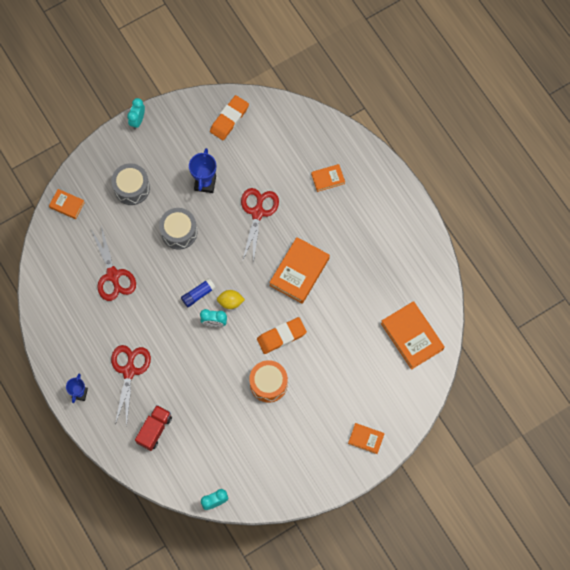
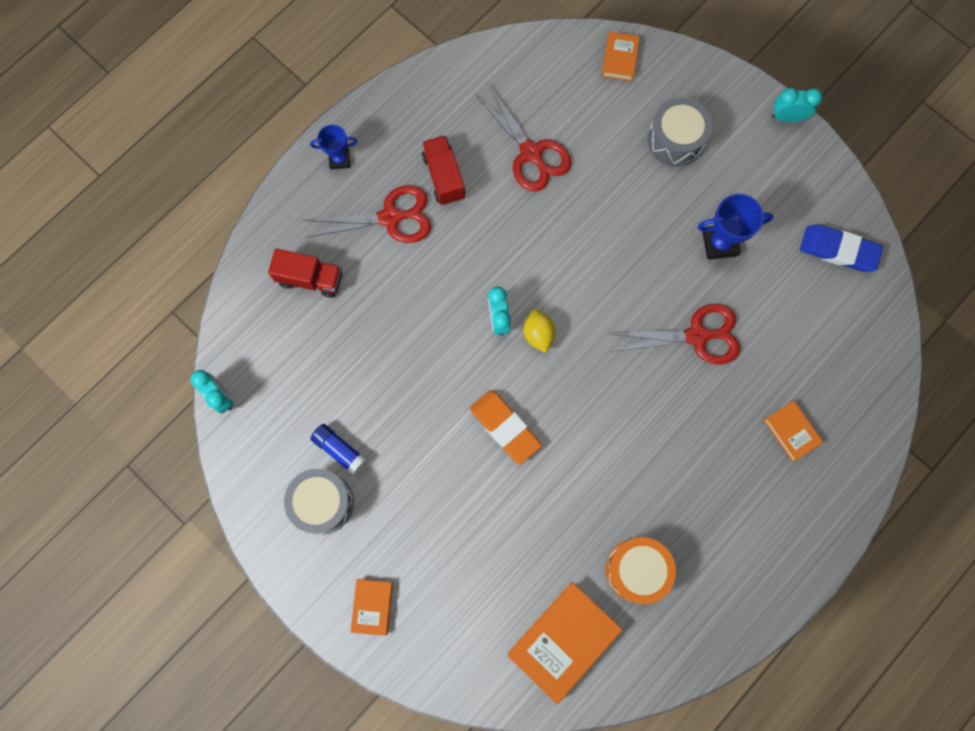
camera: 75 degrees right, 5 degrees up
red scissors [91,226,136,301] -> red scissors turned 90 degrees counterclockwise [475,85,572,192]
grey drum [159,208,197,250] -> grey drum moved to [284,469,354,534]
blue glue stick [181,278,216,307] -> blue glue stick moved to [310,424,367,475]
orange eraser [210,95,249,140] -> blue eraser [800,225,883,272]
orange drum [249,360,288,403] -> orange drum moved to [606,537,676,604]
orange book [269,237,330,304] -> none
none -> red truck [422,135,465,205]

